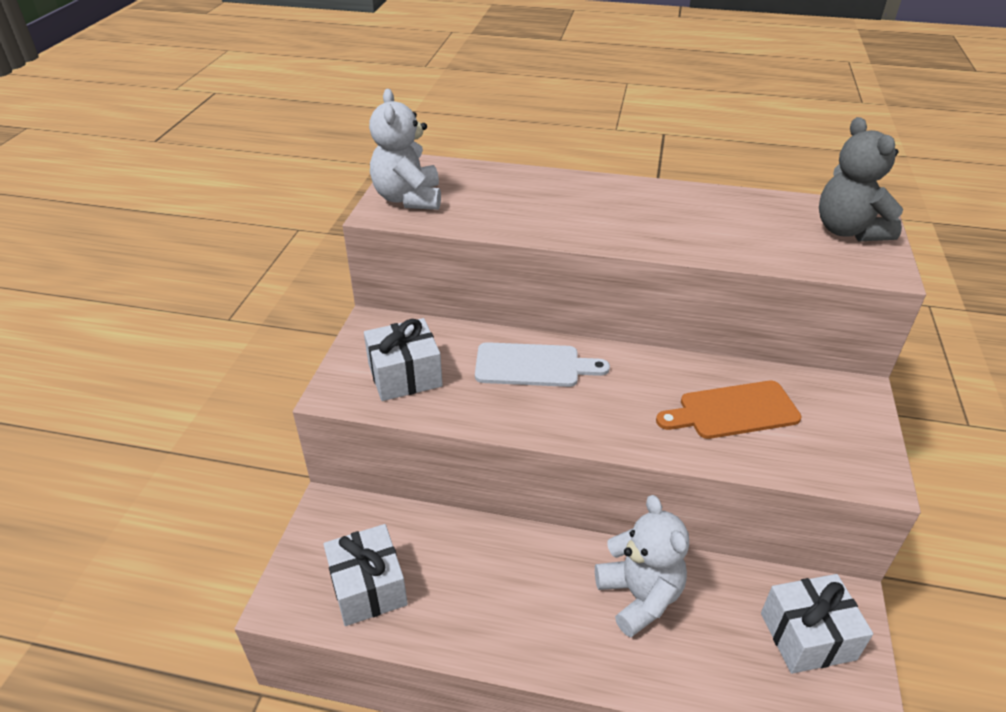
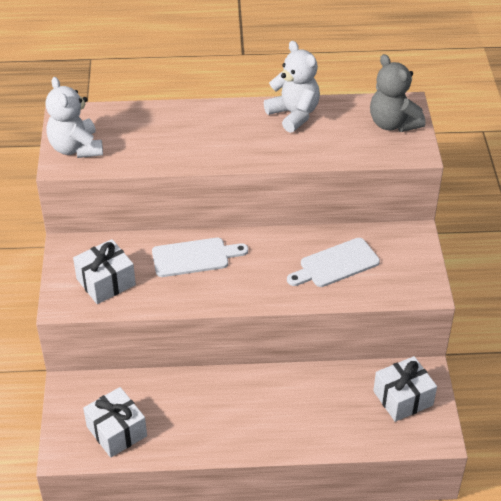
camera: 15 degrees left, 5 degrees up
white teddy bear [595,495,689,637] -> white teddy bear moved to [264,41,320,133]
orange cutting board [656,381,802,439] -> white cutting board [287,238,380,287]

